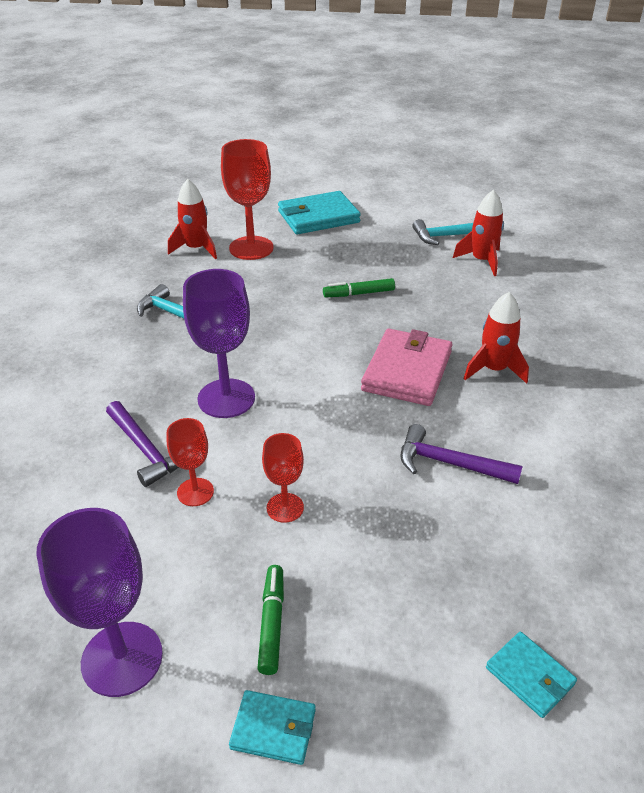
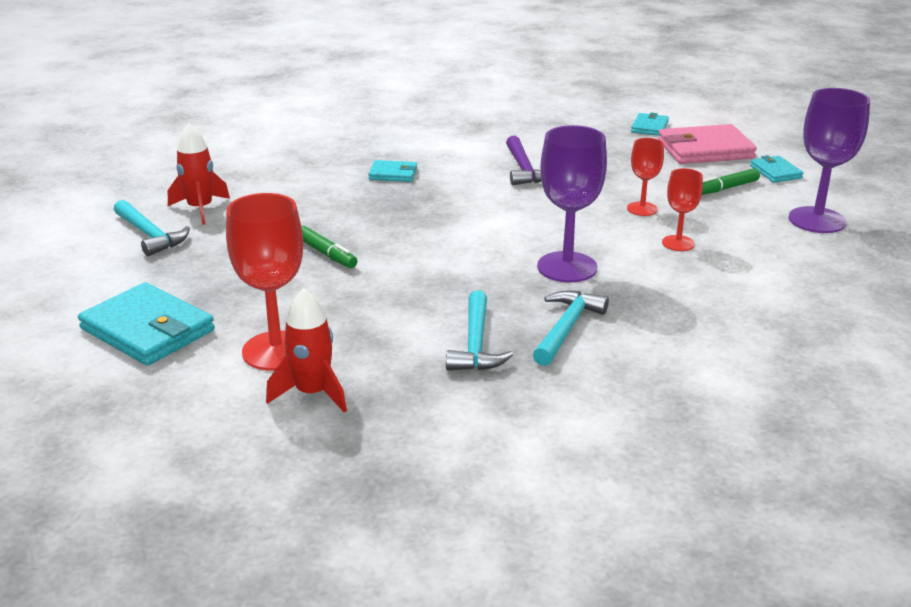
camera: 120 degrees left, 10 degrees down
purple hammer [106,401,179,487] -> none
pink wallet [361,329,452,406] -> pink wallet moved to [658,124,757,164]
red rocket [464,292,529,384] -> turquoise wallet [368,160,417,182]
none -> turquoise hammer [533,291,609,366]

